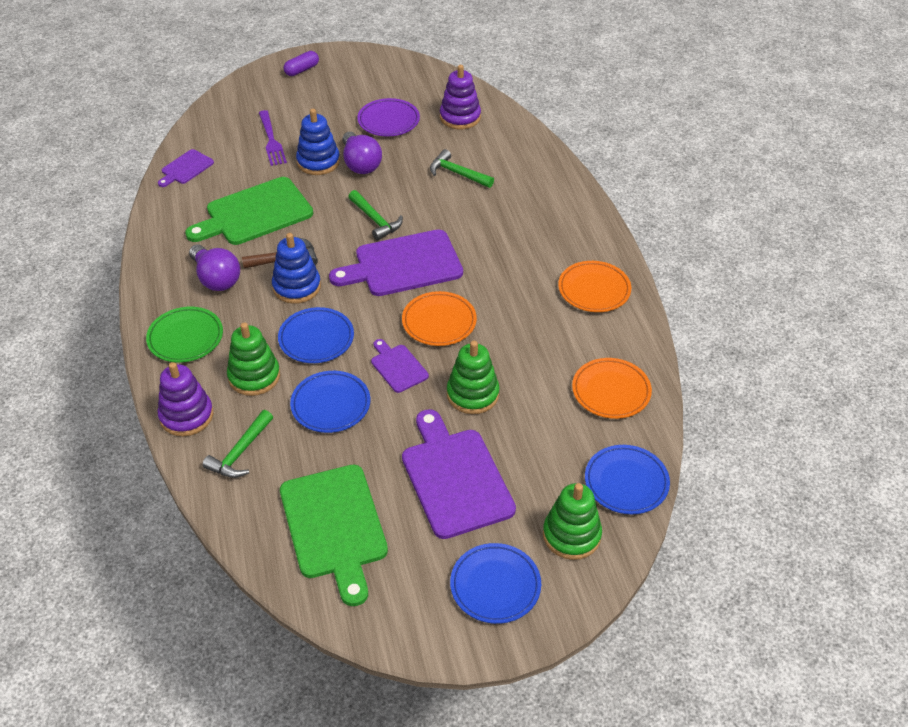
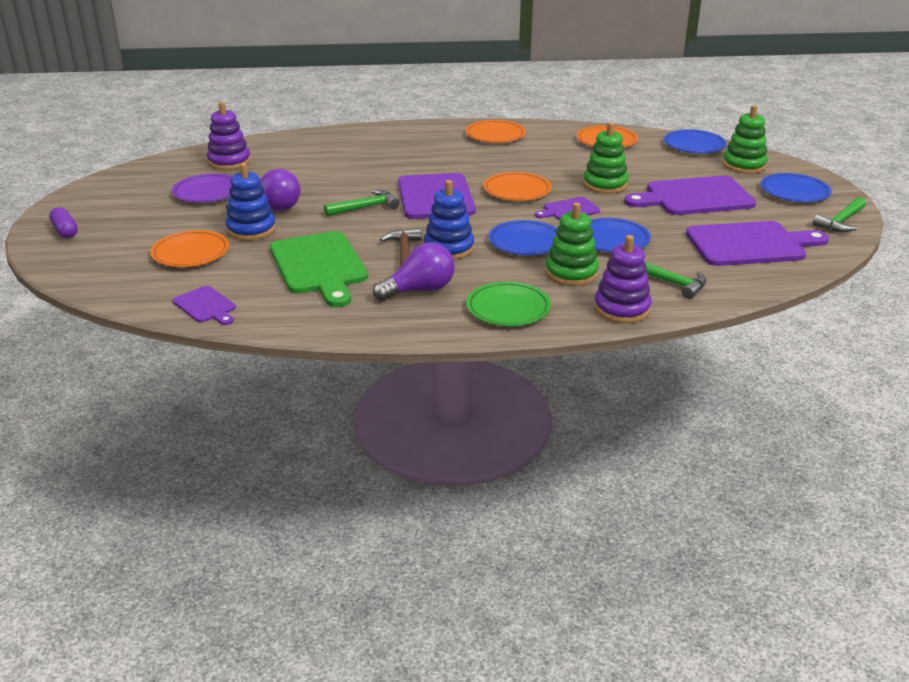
camera: 80 degrees left, 15 degrees down
purple fork [259,110,287,166] -> orange plate [150,230,229,267]
green cutting board [280,465,388,606] -> purple cutting board [686,221,829,266]
green hammer [430,149,494,188] -> green hammer moved to [813,197,866,232]

